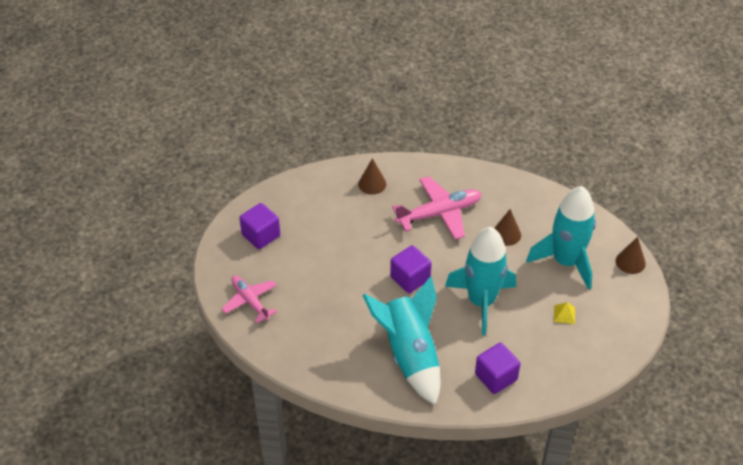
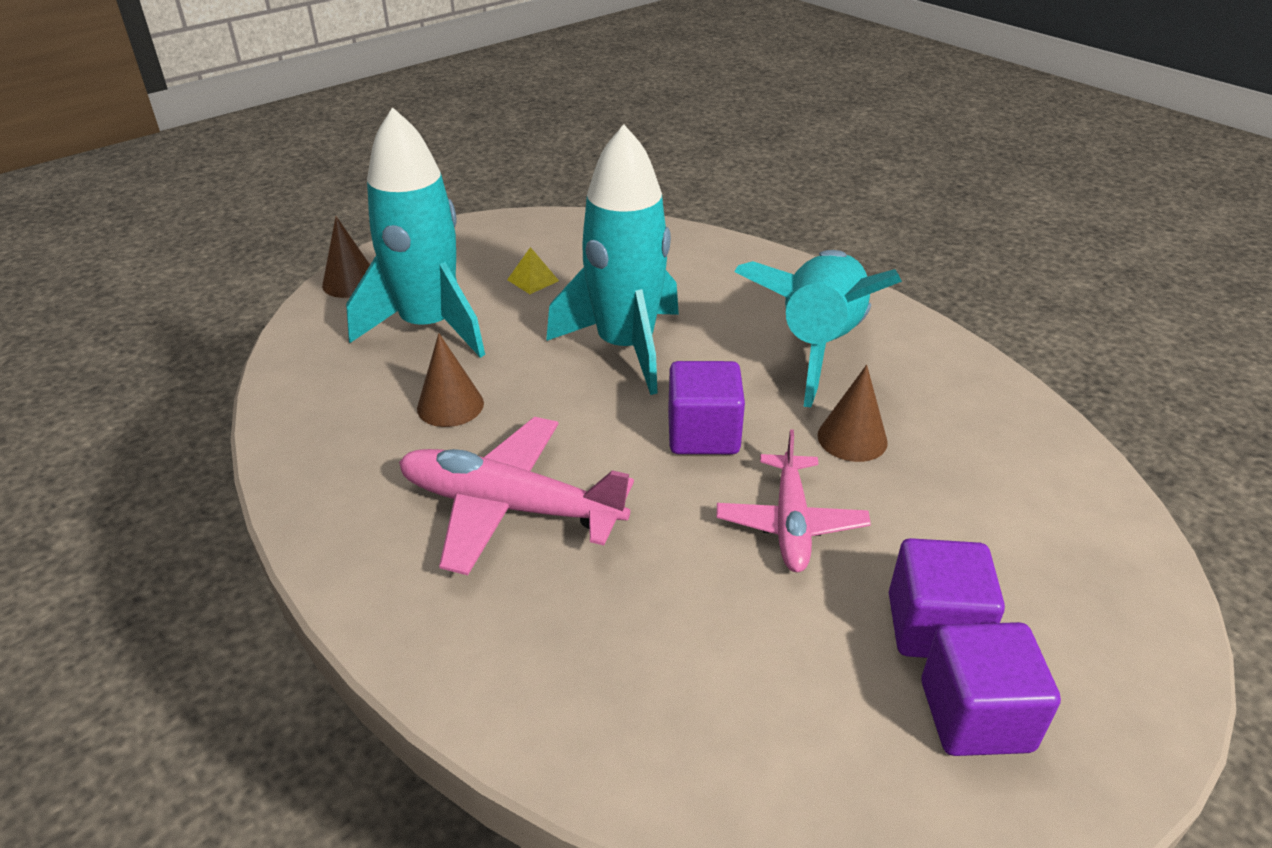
camera: 140 degrees left, 10 degrees down
pink plane [221,276,277,324] -> pink plane moved to [717,429,871,572]
brown cone [358,158,386,195] -> brown cone moved to [818,365,888,462]
purple cube [475,343,521,394] -> purple cube moved to [889,538,1005,658]

